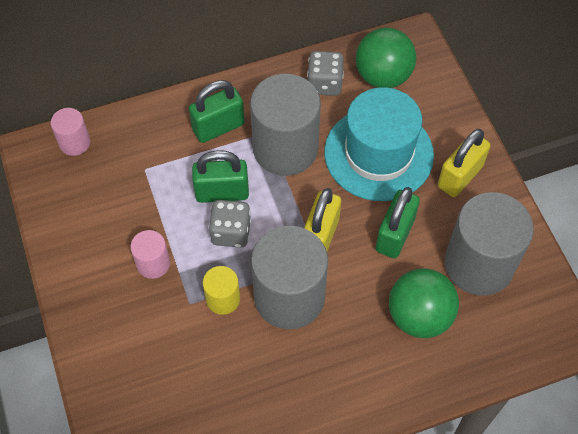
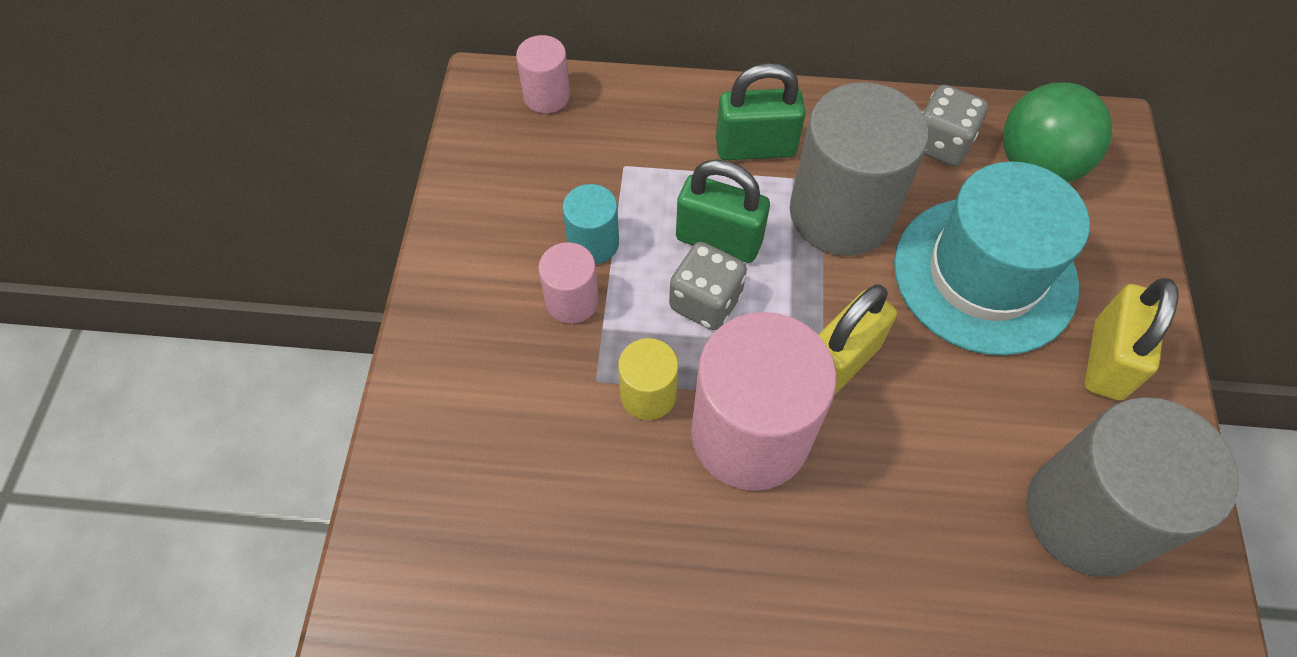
camera: 25 degrees right, 0 degrees up
grey cylinder [251,226,328,329] -> pink cylinder [691,312,837,491]
green padlock [376,187,420,258] -> none
green ball [389,268,459,338] -> none
yellow padlock [438,129,490,197] -> yellow padlock turned 45 degrees counterclockwise [1084,278,1178,401]
none -> turquoise cylinder [563,184,619,264]

